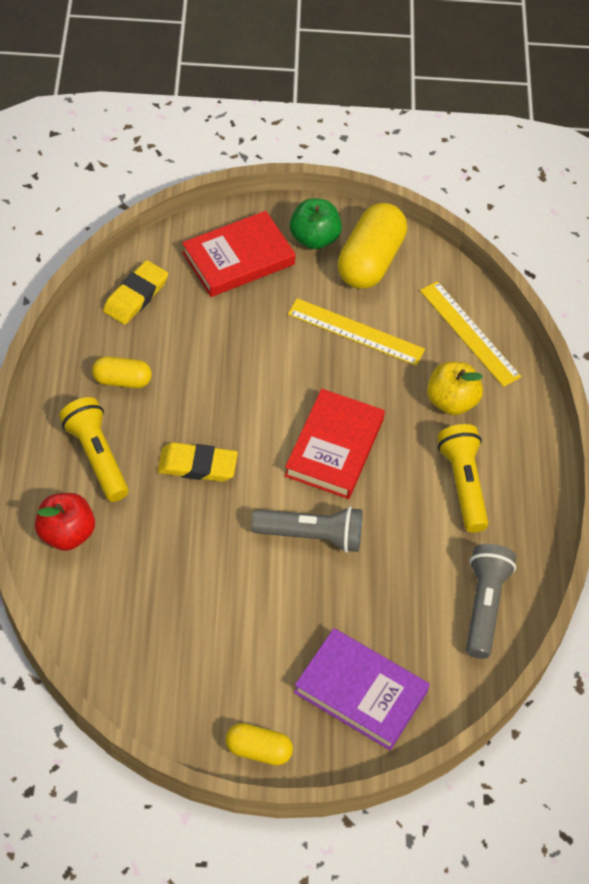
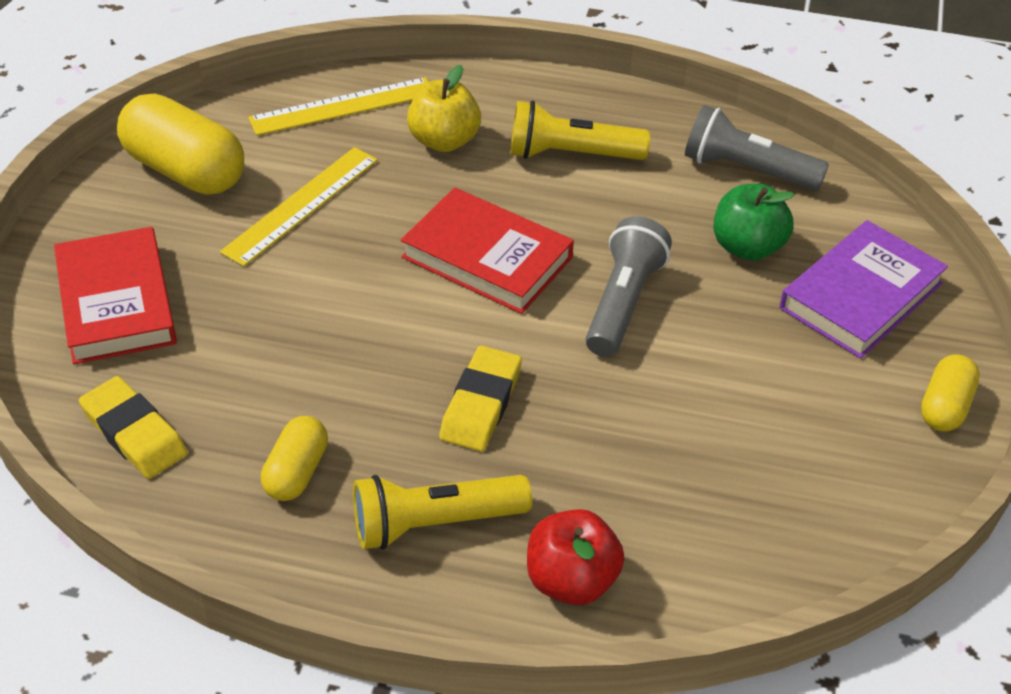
camera: 75 degrees left, 10 degrees down
green apple [290,198,342,249] -> green apple moved to [713,184,794,261]

